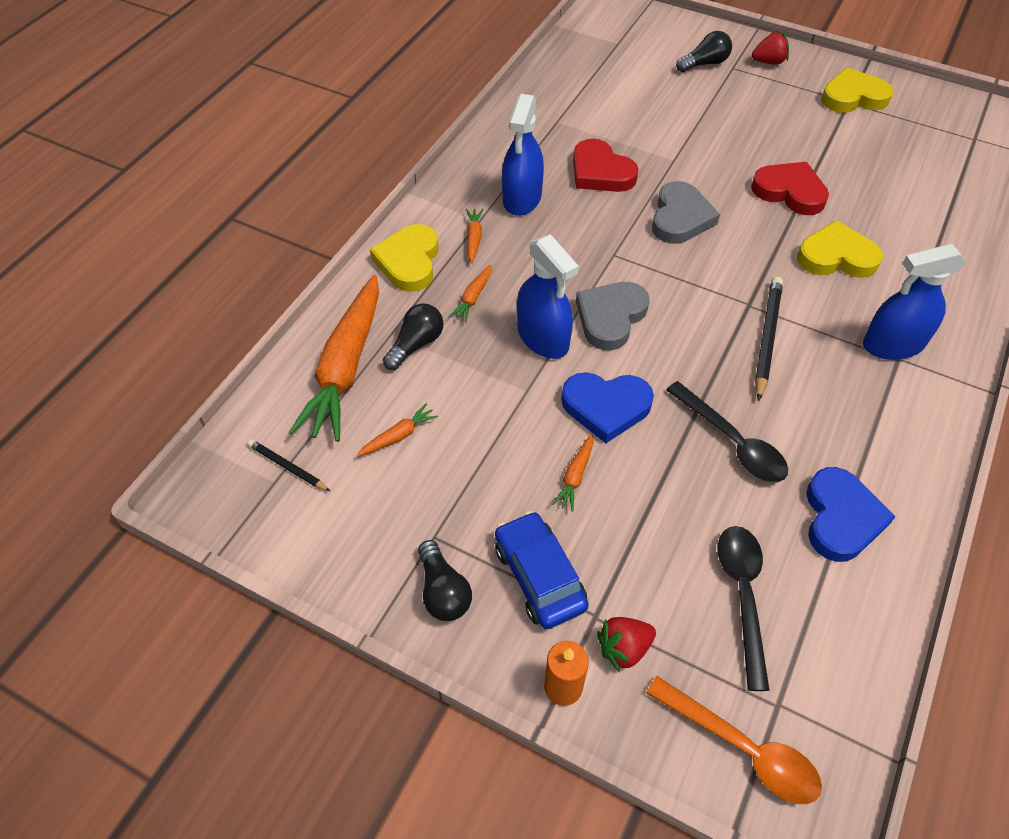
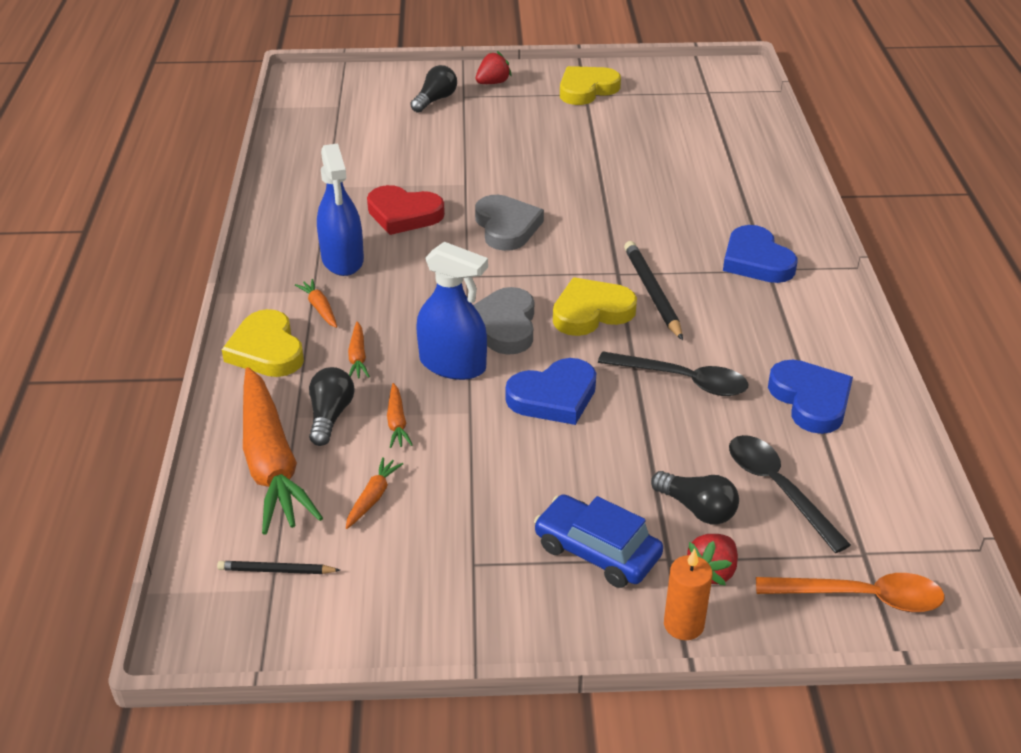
camera: 30 degrees left, 15 degrees down
black light bulb [418,540,472,621] -> black light bulb moved to [651,471,739,525]
orange carrot [552,433,593,512] -> orange carrot moved to [387,383,413,448]
red heart [751,162,829,215] -> none
yellow heart [797,220,883,278] -> yellow heart moved to [553,277,637,336]
blue spray bottle [863,244,967,360] -> blue heart [723,225,797,283]

